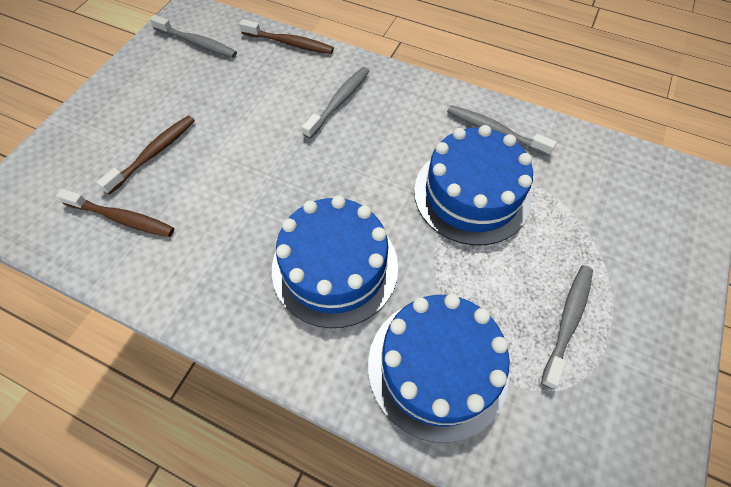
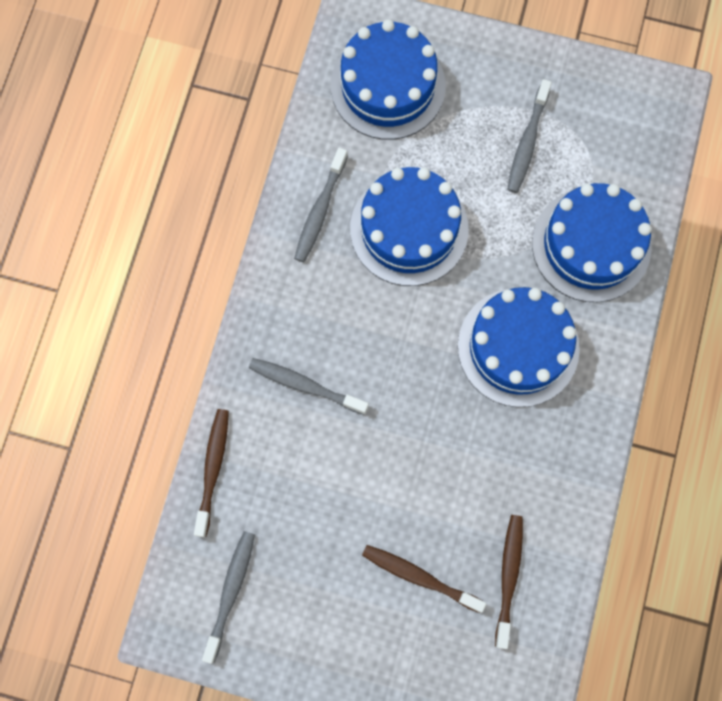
camera: 100 degrees left, 15 degrees up
grey toothbrush [541,265,593,389] -> grey toothbrush turned 90 degrees counterclockwise [507,79,552,193]
none -> blue cake [331,20,446,140]

